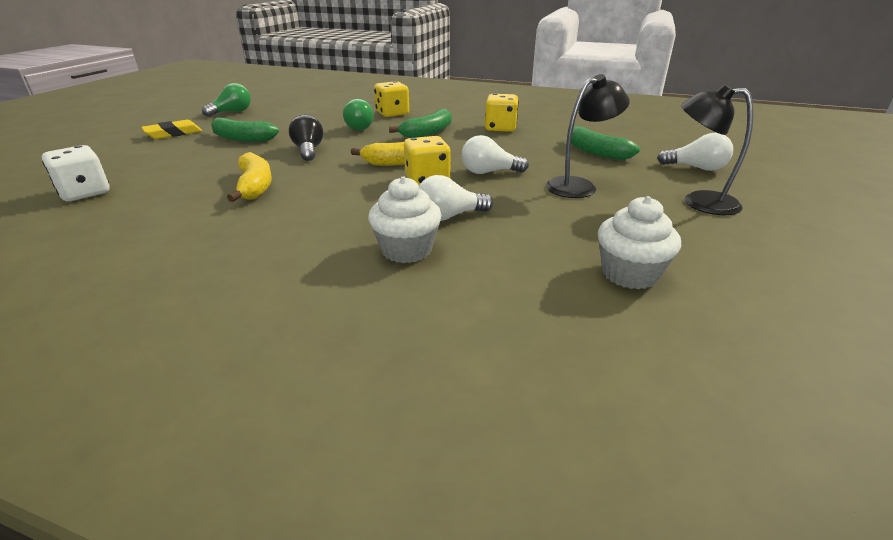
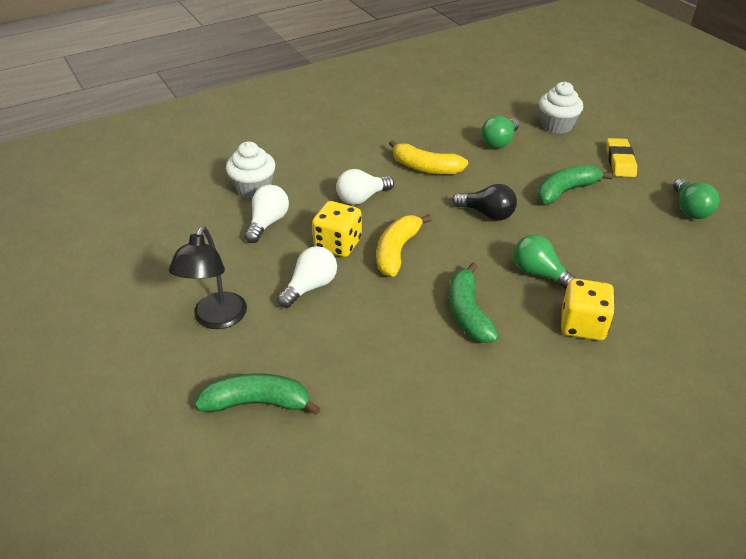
camera: 130 degrees right, 10 degrees up
white dice [42,145,110,201] -> none
yellow dice [485,93,519,132] -> none
white cupcake [598,196,681,290] -> white cupcake moved to [539,82,583,134]
white light bulb [657,133,733,171] -> white light bulb moved to [336,169,394,205]
black lamp [681,84,753,215] -> none
none -> green light bulb [481,116,519,149]

